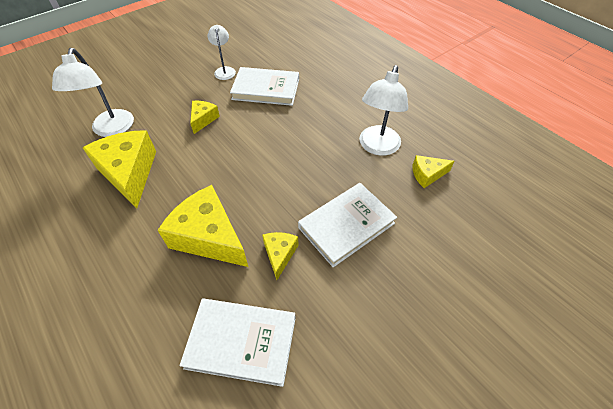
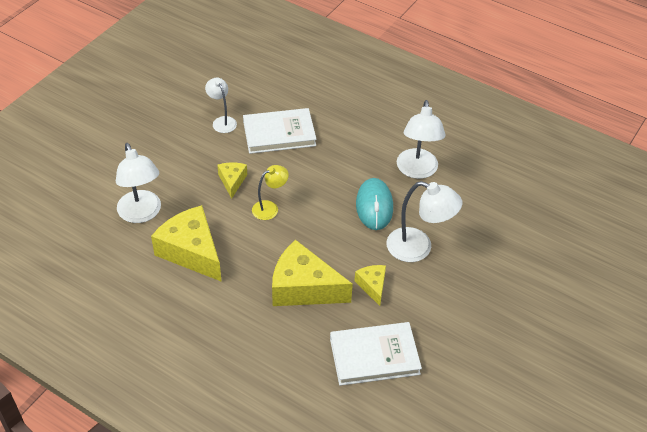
camera: 20 degrees left, 5 degrees down
white book [298,183,397,267] -> white lamp [387,181,462,262]
yellow cheese [412,155,455,188] -> none
none -> yellow lamp [252,165,289,220]
none -> turquoise mouse [356,178,393,230]

